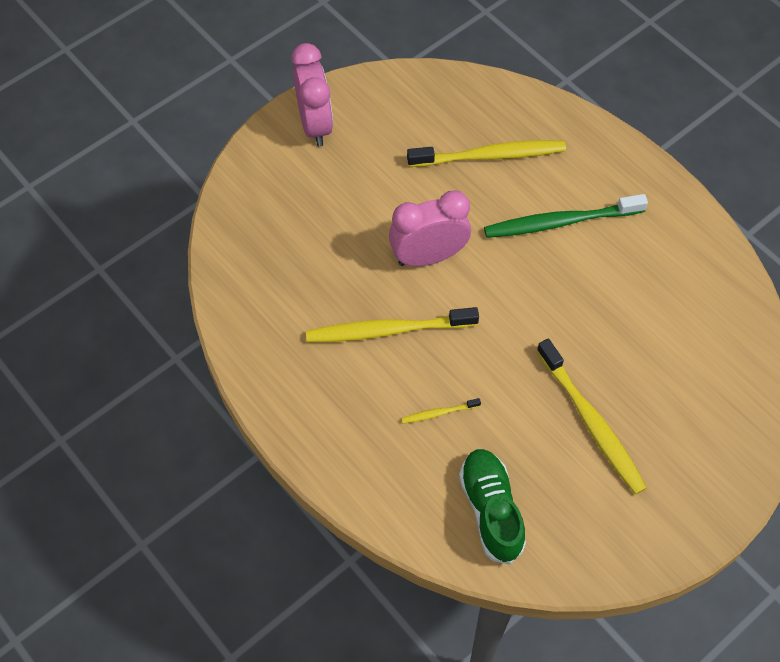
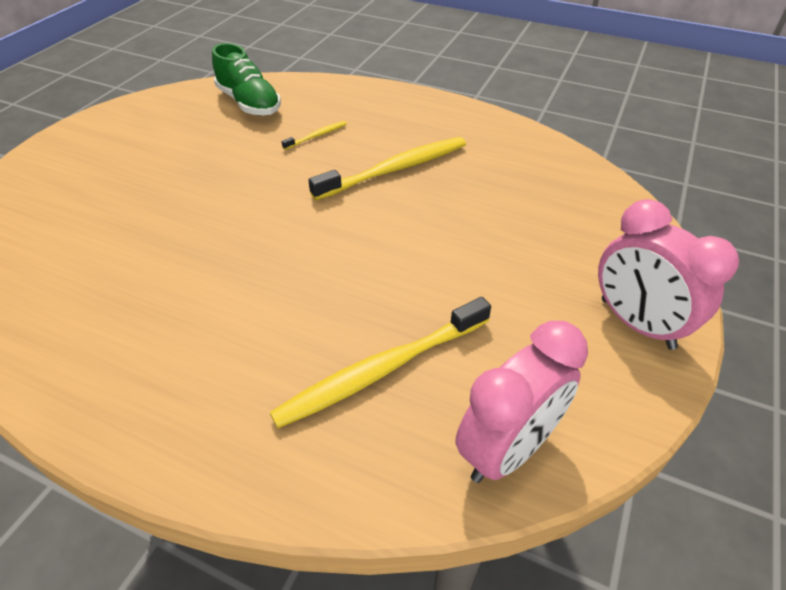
camera: 155 degrees right, 15 degrees down
pink clock [389,190,471,266] -> pink clock moved to [455,321,588,483]
green toothbrush [484,194,648,238] -> none
yellow toothbrush [537,339,647,495] -> none

